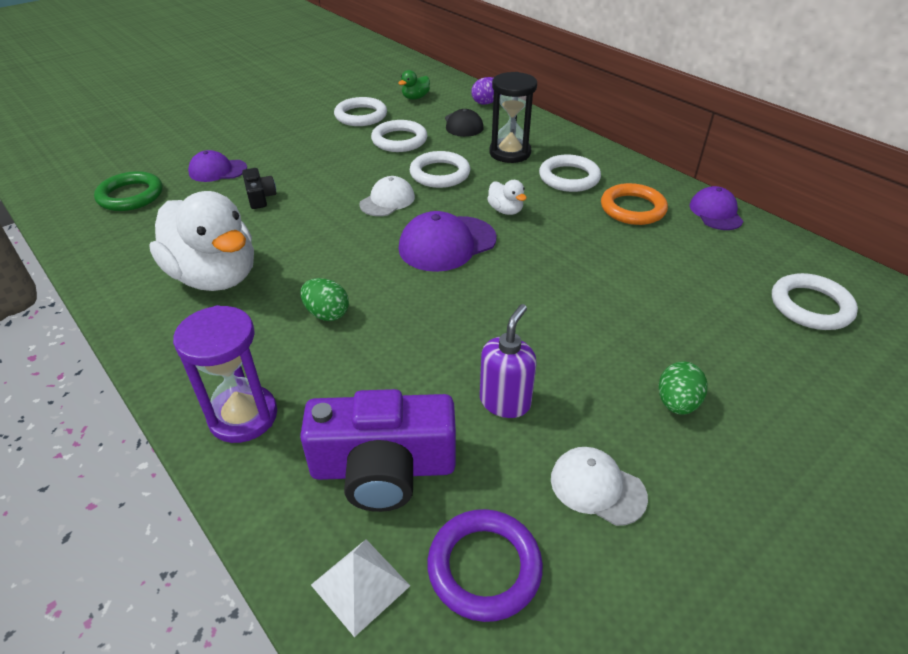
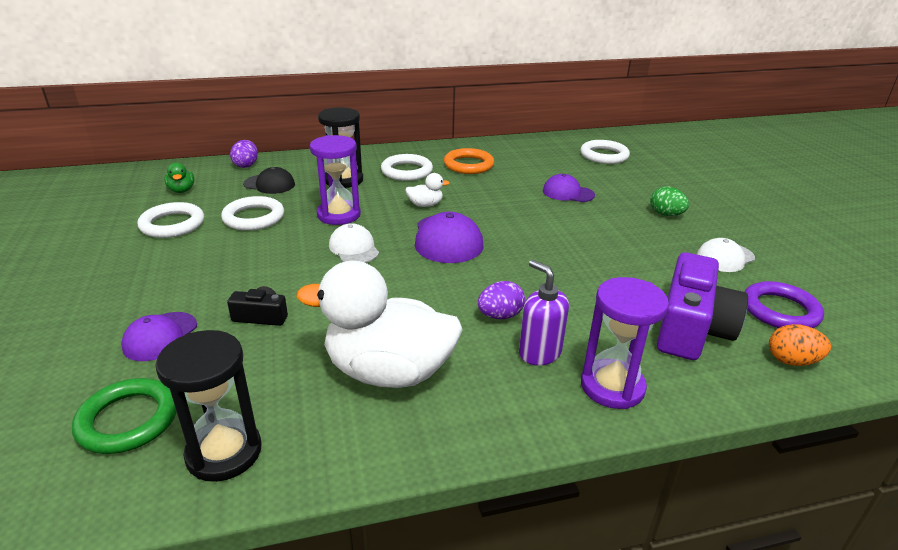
camera: 65 degrees left, 10 degrees down
white duck [149,191,254,291] -> white duck turned 150 degrees counterclockwise [296,261,463,388]
green egg [300,278,349,321] -> purple egg [478,281,525,319]
white pyramid [311,539,410,637] -> orange egg [769,324,831,366]
white ring [410,151,470,188] -> purple hourglass [310,135,361,225]
purple soap dispenser [480,304,537,418] -> purple soap dispenser moved to [519,260,569,365]
purple cap [690,186,743,230] -> purple cap moved to [543,174,595,202]
none -> black hourglass [155,330,262,482]

